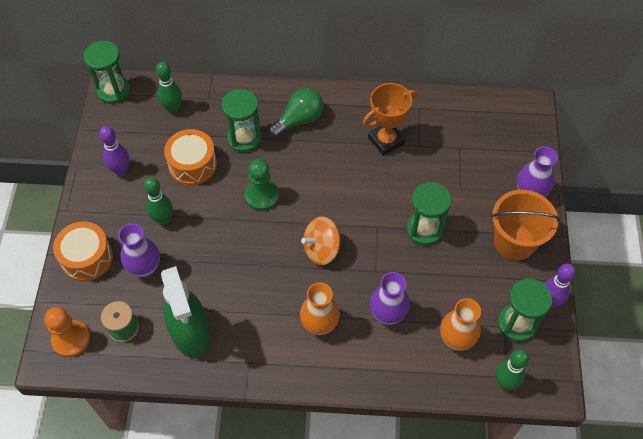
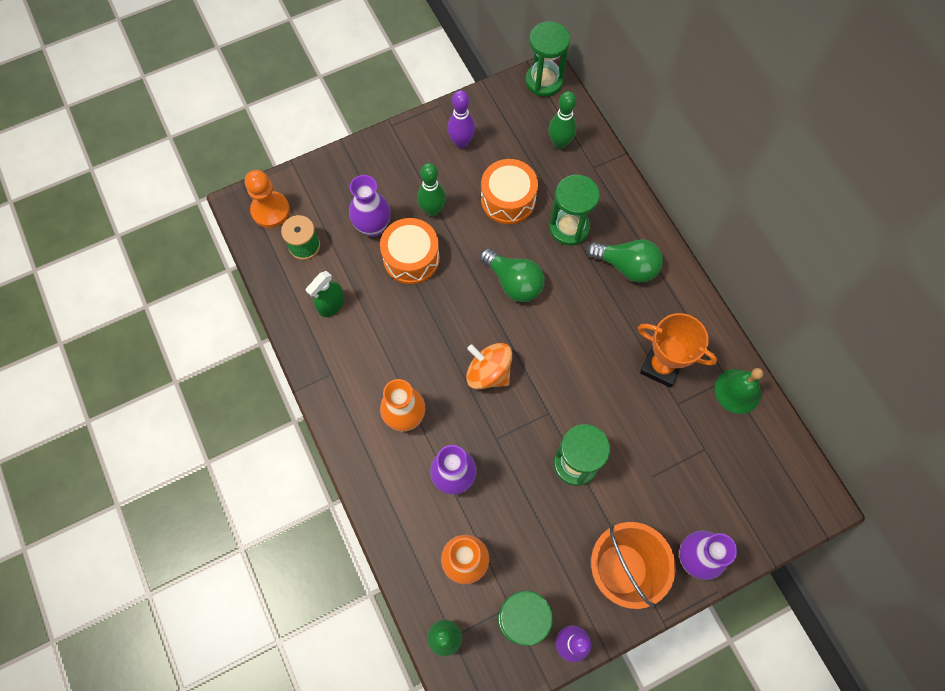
camera: 60 degrees right, 10 degrees up
orange drum [53,221,113,281] -> orange drum moved to [380,218,440,284]
green spray bottle [161,266,210,358] -> green spray bottle [306,271,345,317], size x0.51
green pawn [245,159,279,211] -> green light bulb [480,248,545,302]
none -> green bell [715,368,764,414]

